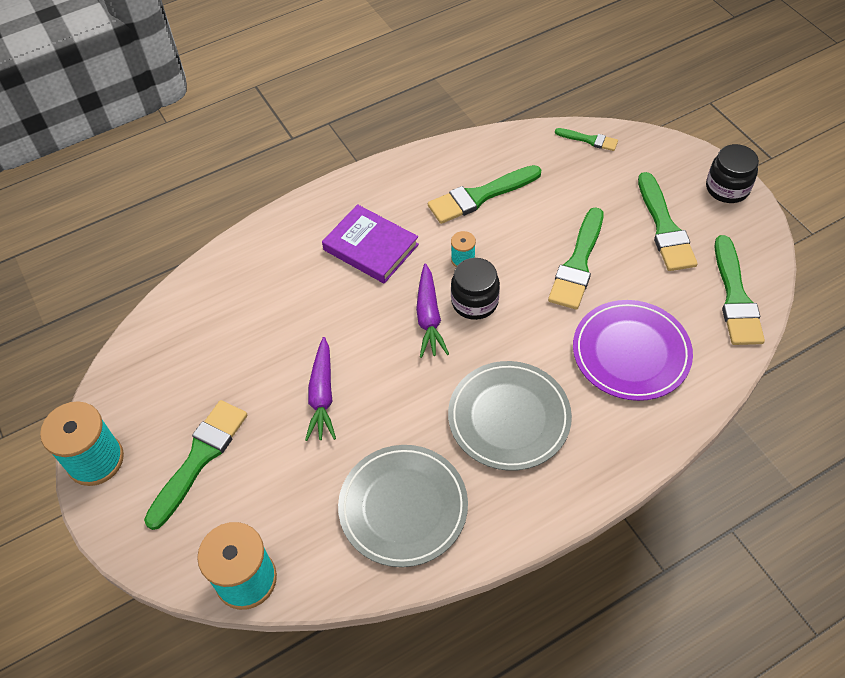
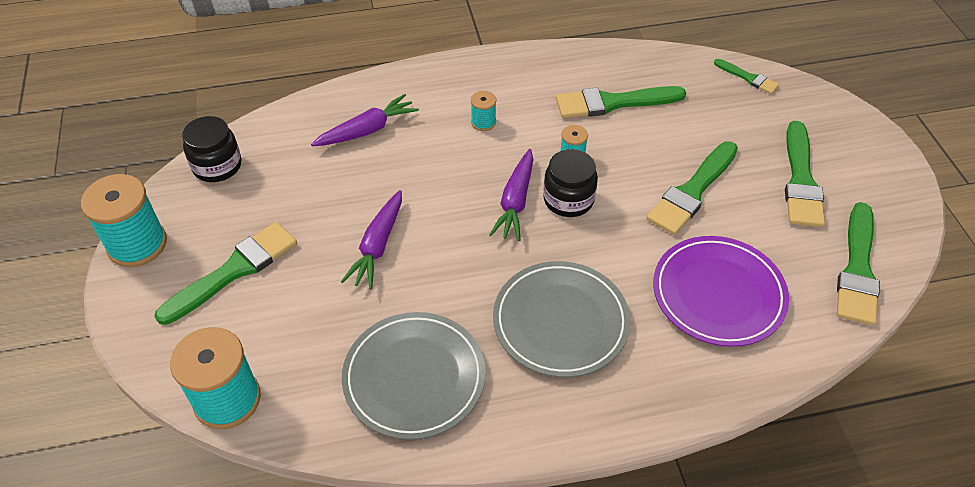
camera: 15 degrees right, 5 degrees down
purple book [322,204,419,283] -> turquoise spool [471,91,496,131]
black jar [706,144,759,203] -> black jar moved to [182,116,241,182]
none -> purple carrot [311,94,419,146]

